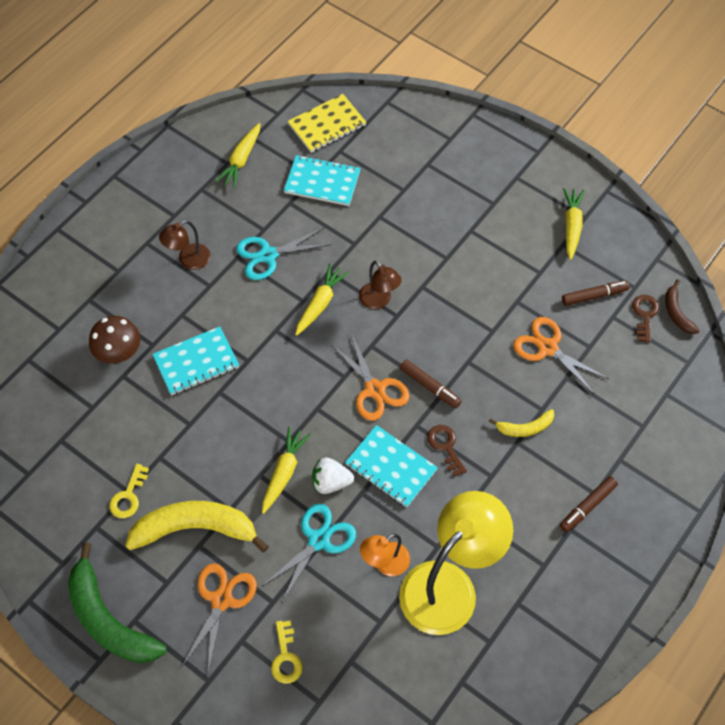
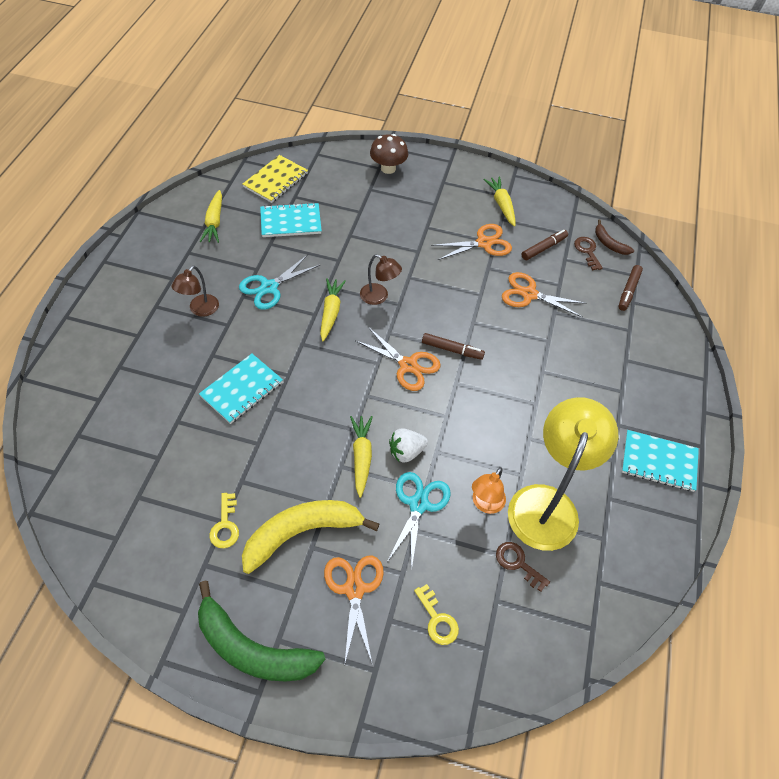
camera: 25 degrees left, 5 degrees down
brown mushroom [89,316,140,364] -> brown mushroom moved to [370,134,408,174]
turquoise notebook [345,425,438,507] -> turquoise notebook moved to [622,430,699,492]
brown key [427,425,467,477] -> brown key moved to [496,542,550,592]
yellow banana [489,409,554,437] -> none
brown marker [560,476,618,532] -> brown marker moved to [618,265,643,311]
none -> orange scissors [431,224,512,260]

